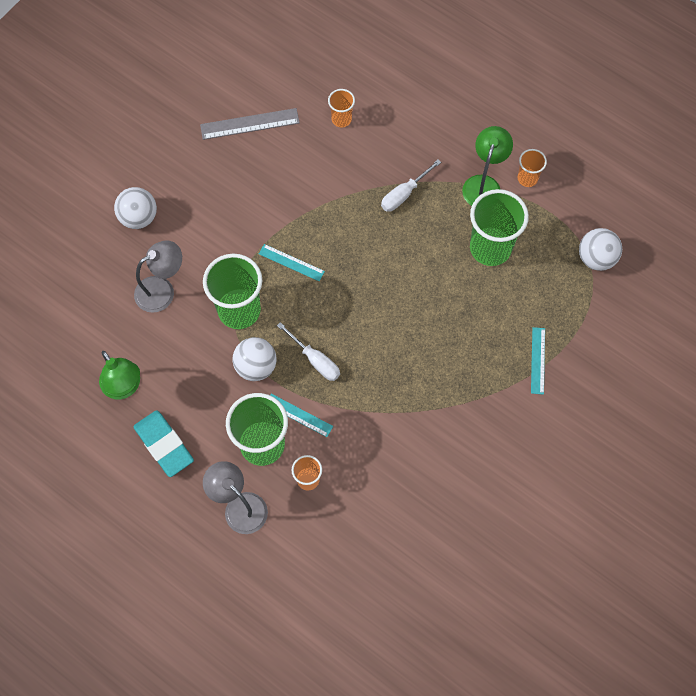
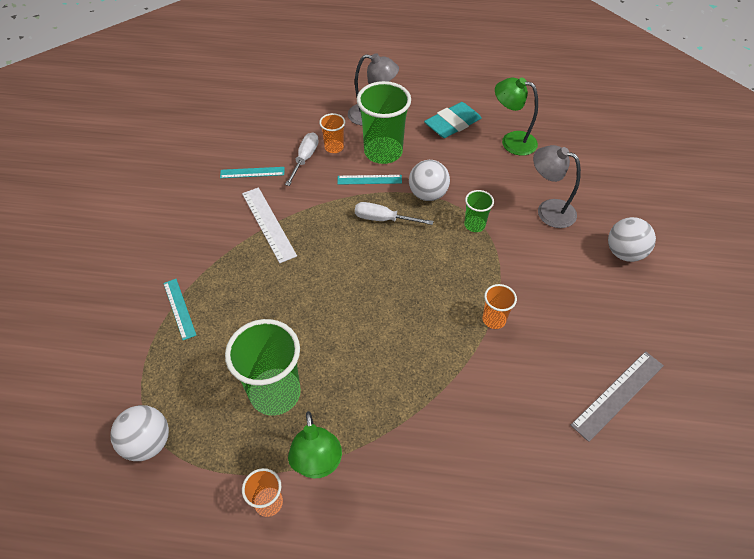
camera: 150 degrees right, 15 degrees down
turquoise eraser [133,410,194,477] -> turquoise eraser turned 60 degrees counterclockwise [424,102,482,138]
grey lamp [134,240,182,313] -> grey lamp turned 90 degrees clockwise [533,145,581,228]
green cup [203,254,262,329] -> green cup [464,190,494,232], size x0.50
turquoise ruler [259,244,325,281] -> turquoise ruler moved to [220,167,285,178]
orange cup [328,89,355,127] -> orange cup moved to [482,284,517,329]
white screwdriver [381,159,441,212] -> white screwdriver moved to [285,132,319,186]
none -> white ruler [242,187,297,263]

